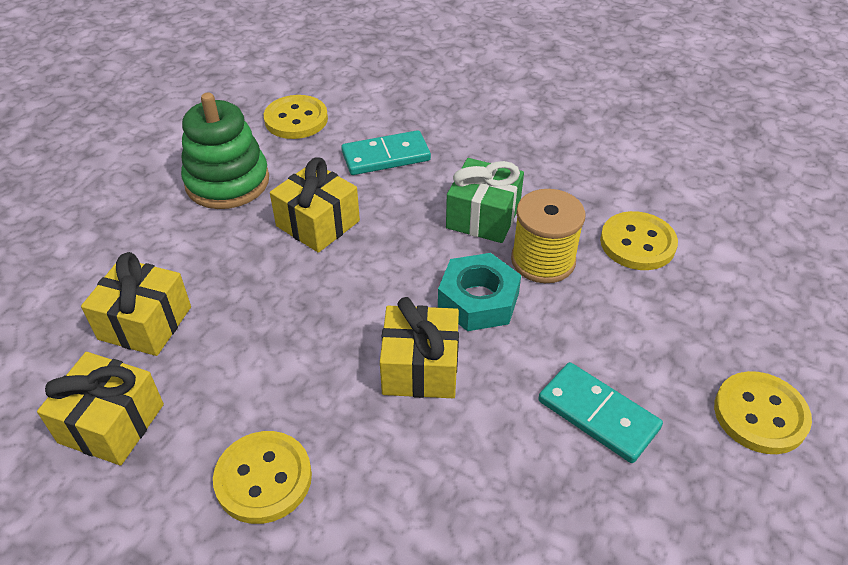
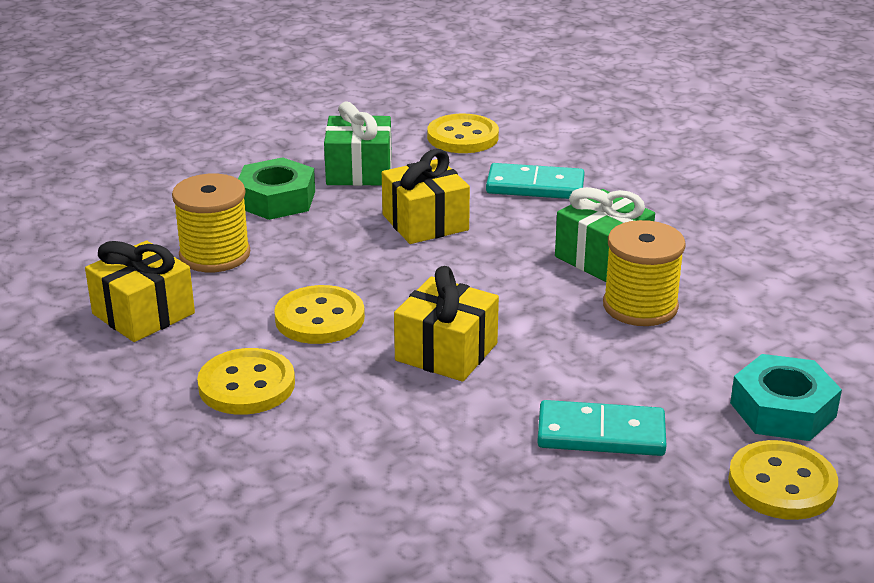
camera: 25 degrees right, 15 degrees down
yellow gift [81,252,191,356] -> yellow spool [172,174,250,272]
green stacking toy [181,93,269,209] -> green gift [324,102,392,186]
turquoise nut [438,253,521,331] -> turquoise nut moved to [730,354,842,441]
turquoise domino [538,362,663,463] -> turquoise domino turned 60 degrees counterclockwise [537,400,667,456]
yellow button [600,211,678,270] -> yellow button moved to [274,285,365,344]
none -> green nut [238,157,315,220]

